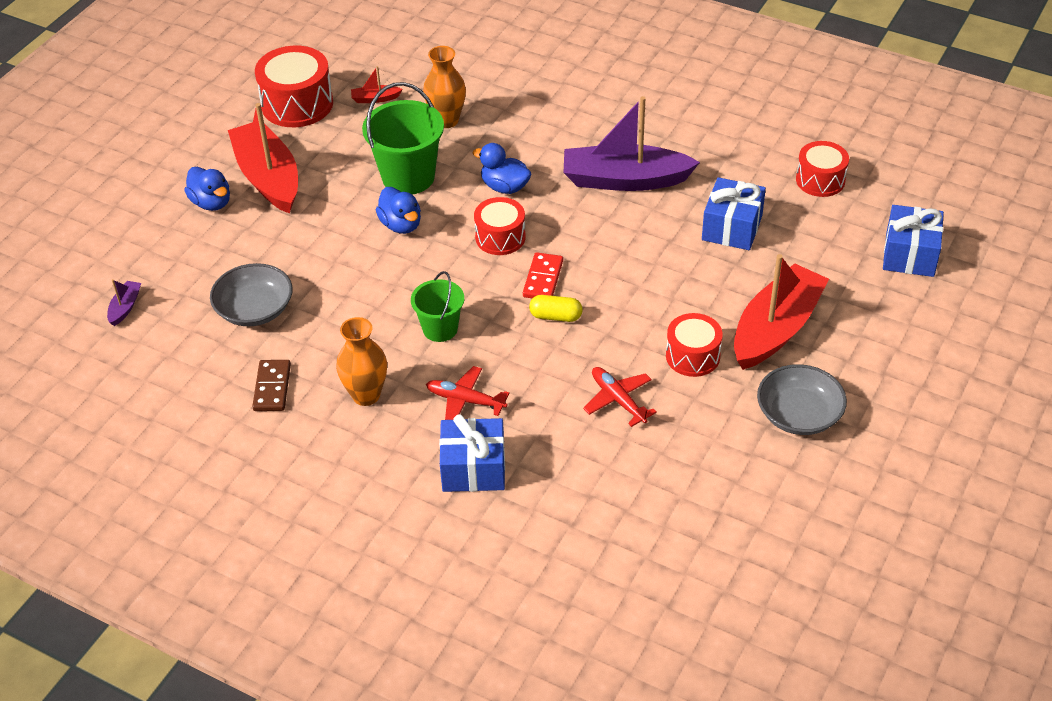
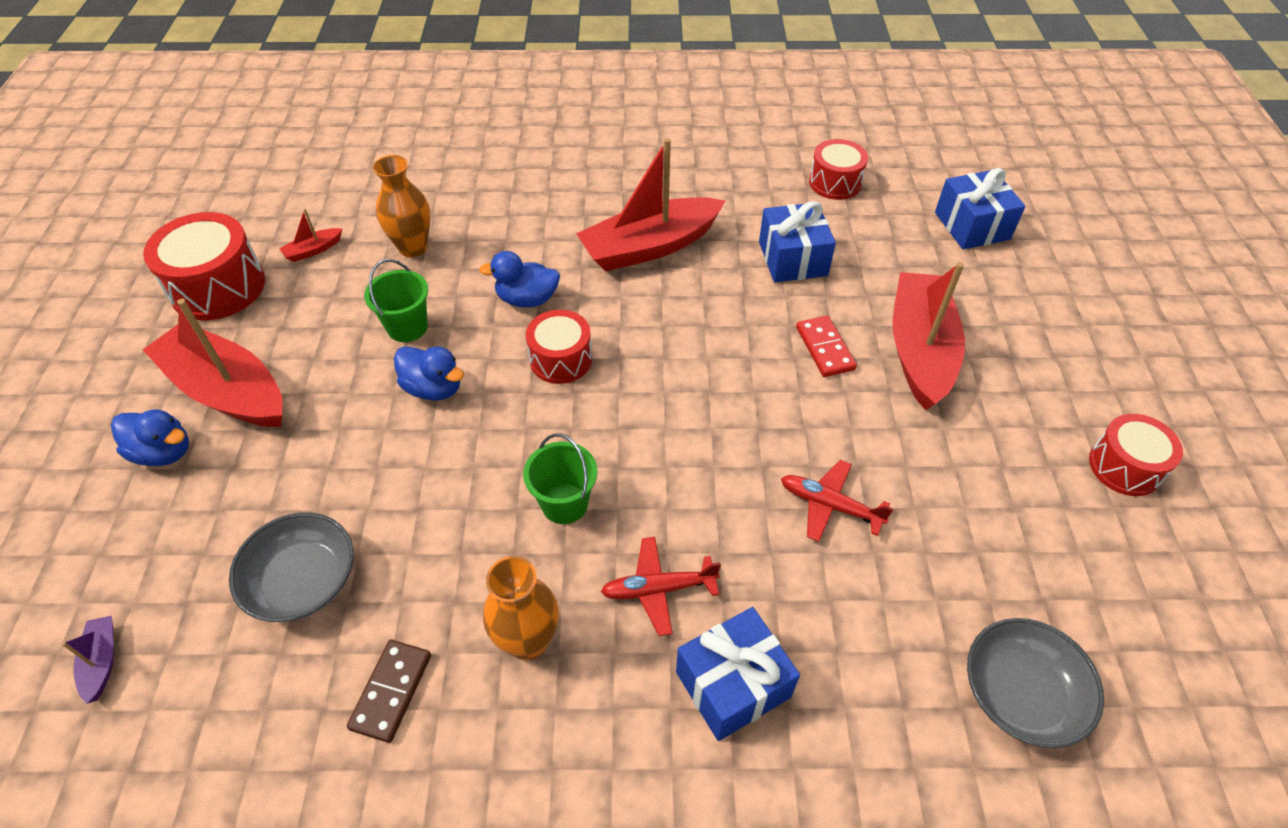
camera: 30 degrees left, 5 degrees up
brown domino [252,360,291,411] -> brown domino turned 45 degrees clockwise [347,640,431,743]
green bucket [362,82,444,195] -> green bucket [364,259,428,342], size x0.60
red domino [523,252,563,298] -> red domino moved to [796,316,857,377]
yellow capsule [529,295,583,322] -> none
purple boat [564,96,700,191] -> red boat [576,138,725,271]
red drum [666,313,723,377] -> red drum moved to [1089,414,1183,496]
grey bowl [757,364,847,435] -> grey bowl moved to [967,618,1104,748]

